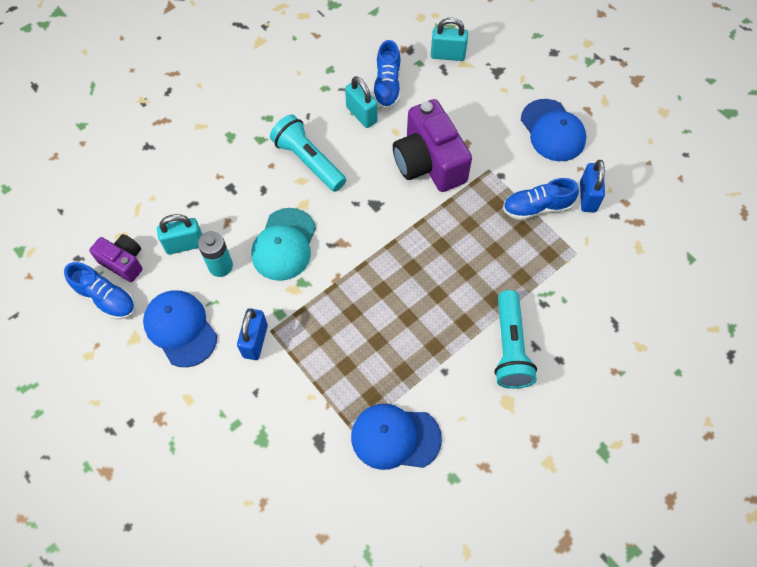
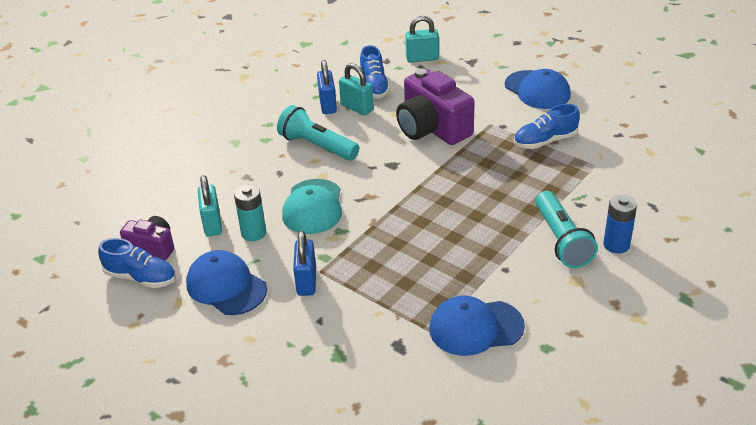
camera: 10 degrees left, 25 degrees down
turquoise padlock [157,214,202,254] -> turquoise padlock turned 75 degrees counterclockwise [198,175,222,237]
blue padlock [580,160,605,212] -> blue padlock moved to [317,60,337,114]
none -> blue battery [603,194,637,254]

